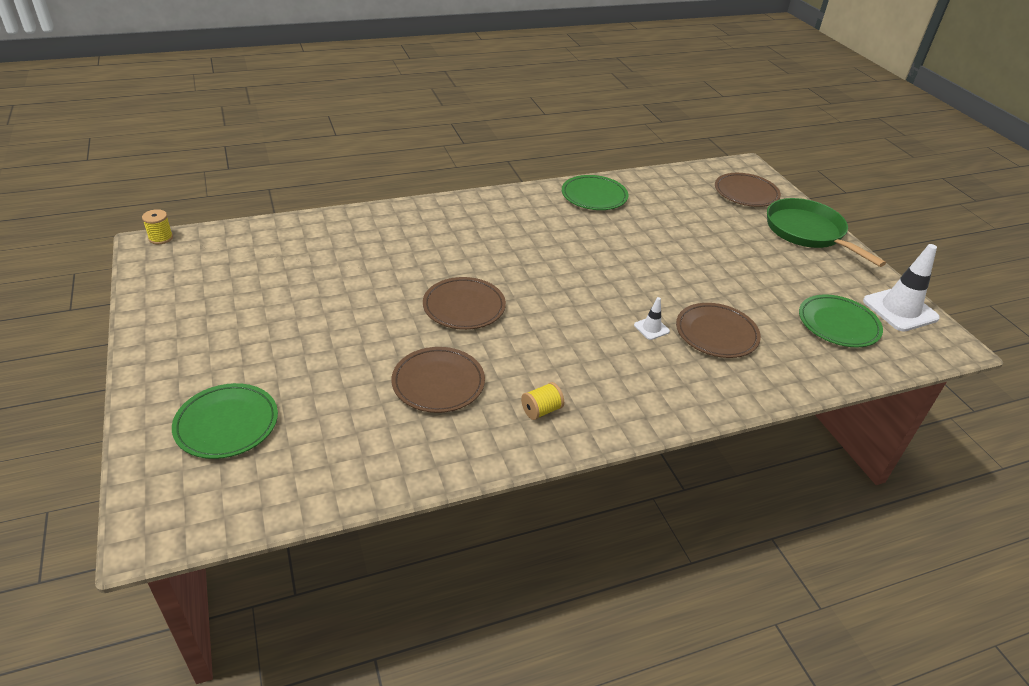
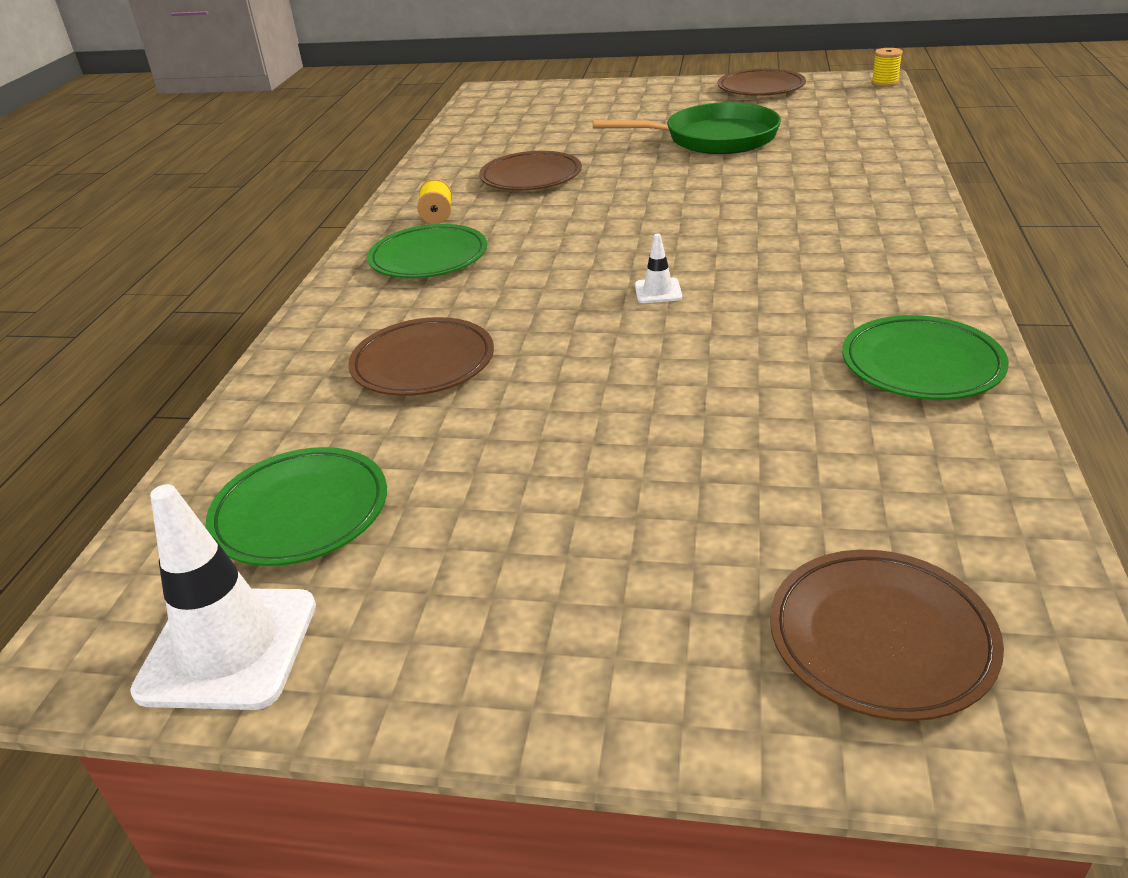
camera: 125 degrees right, 5 degrees down
green plate [172,383,278,459] -> green plate moved to [367,224,487,278]
brown plate [423,277,506,330] -> brown plate moved to [717,68,806,96]
white traffic cone [634,297,670,340] -> white traffic cone moved to [635,234,682,303]
green pan [767,198,886,267] -> green pan moved to [593,102,781,154]

